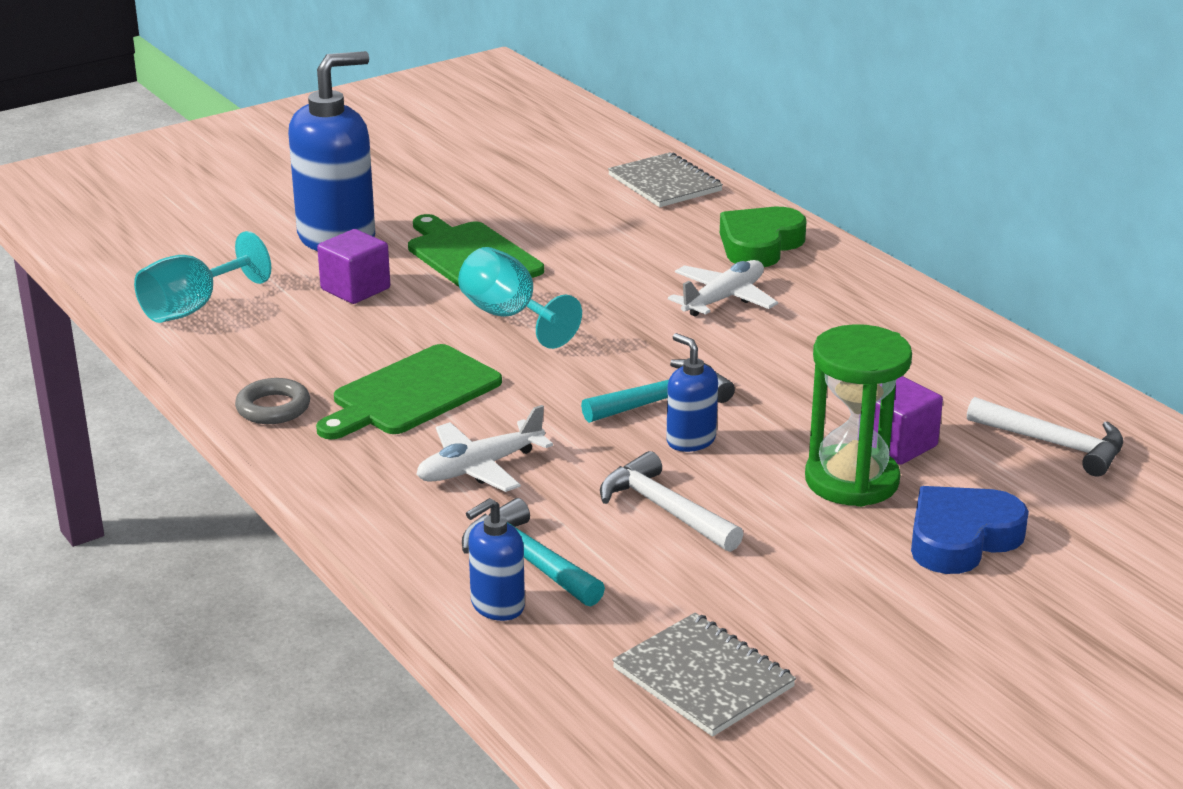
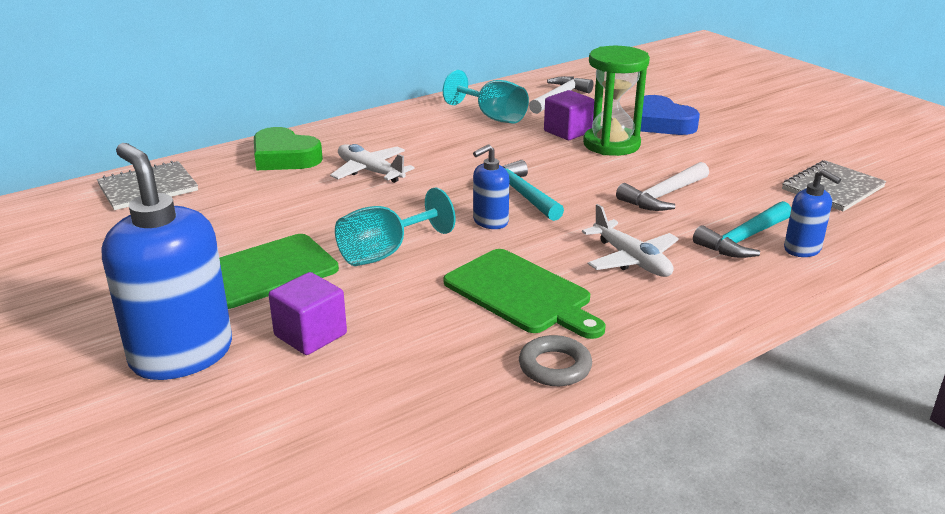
camera: 90 degrees left, 0 degrees up
turquoise goblet [134,231,271,323] -> turquoise goblet moved to [443,70,529,124]
blue soap dispenser [666,333,718,452] -> blue soap dispenser moved to [473,144,510,229]

